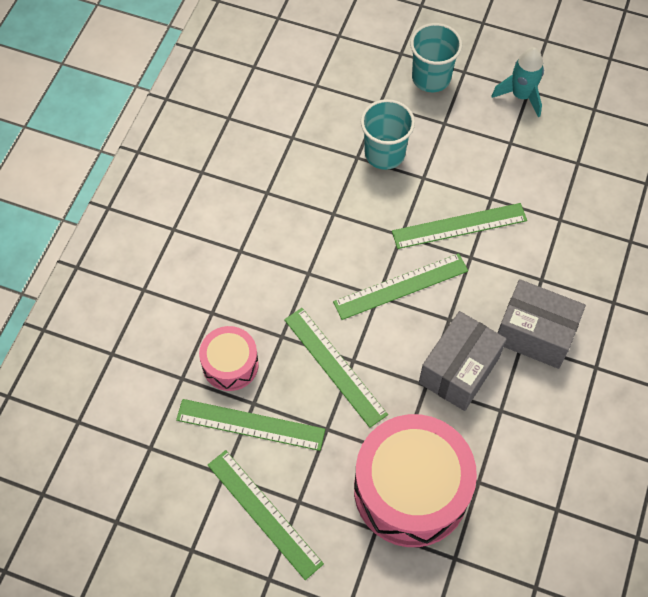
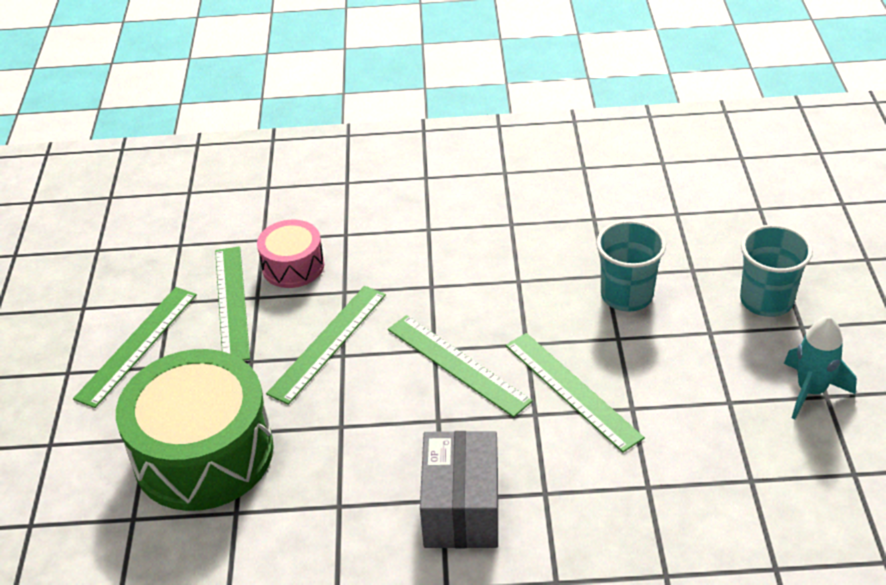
camera: 70 degrees right, 20 degrees down
pink drum [354,414,477,547] -> green drum [116,349,274,511]
grey box [419,311,507,411] -> none

